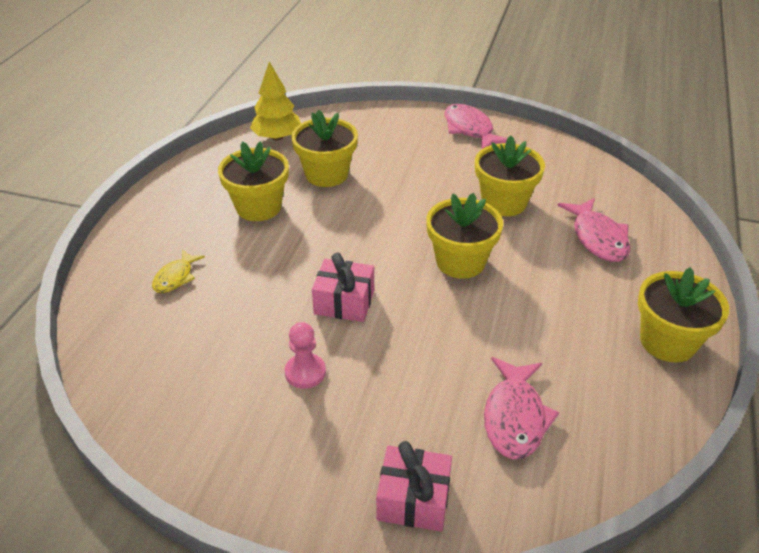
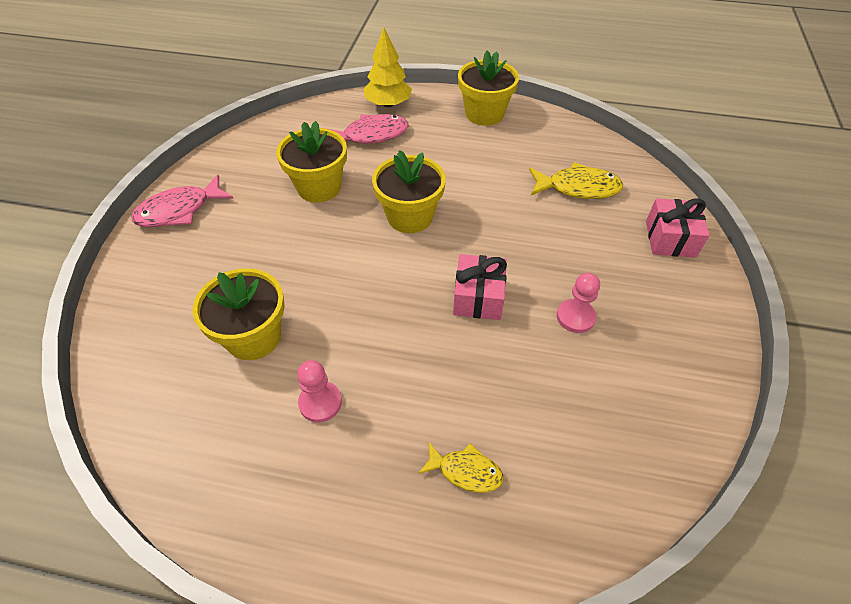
camera: 95 degrees left, 10 degrees up
yellow flower pot [218,141,289,221] -> pink pawn [297,360,342,422]
yellow tree [250,62,301,141] -> yellow tree moved to [364,27,412,107]
pink fish [484,357,559,459] -> yellow fish [529,162,623,199]

